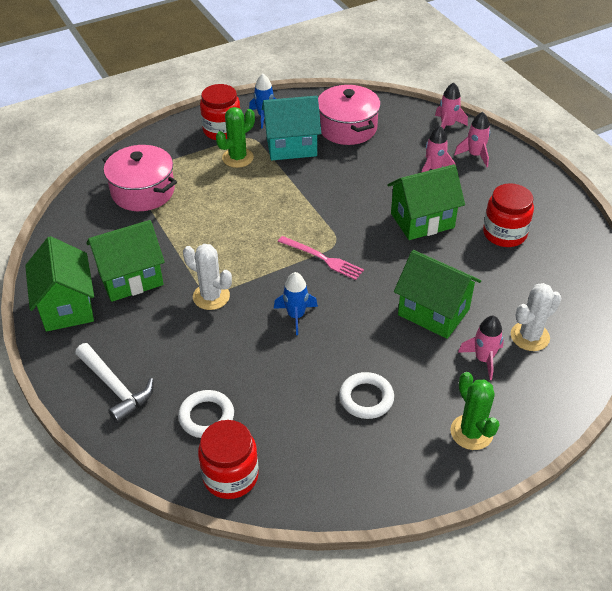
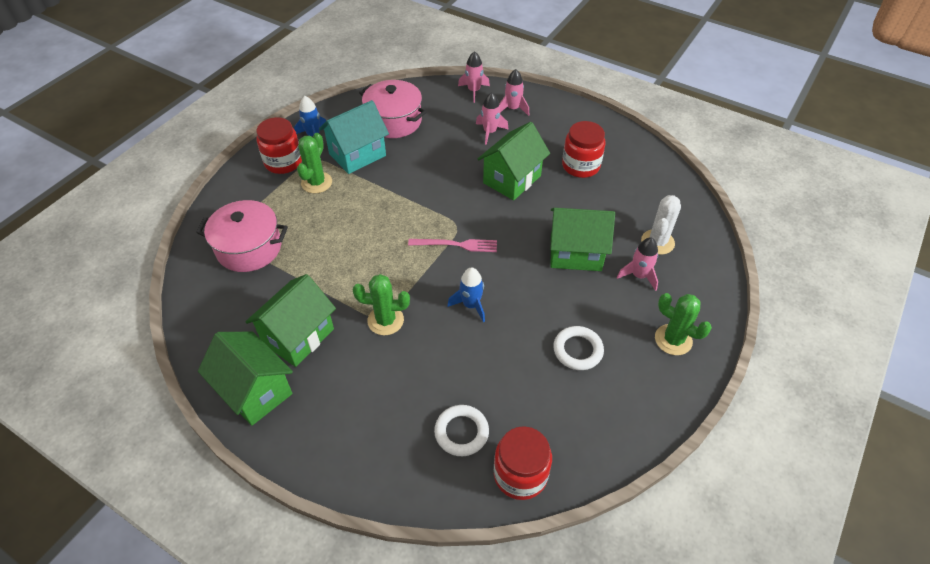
camera: 30 degrees left, 5 degrees up
white hammer [75,343,154,423] -> none
white cactus [183,244,232,310] -> green cactus [353,274,410,335]

